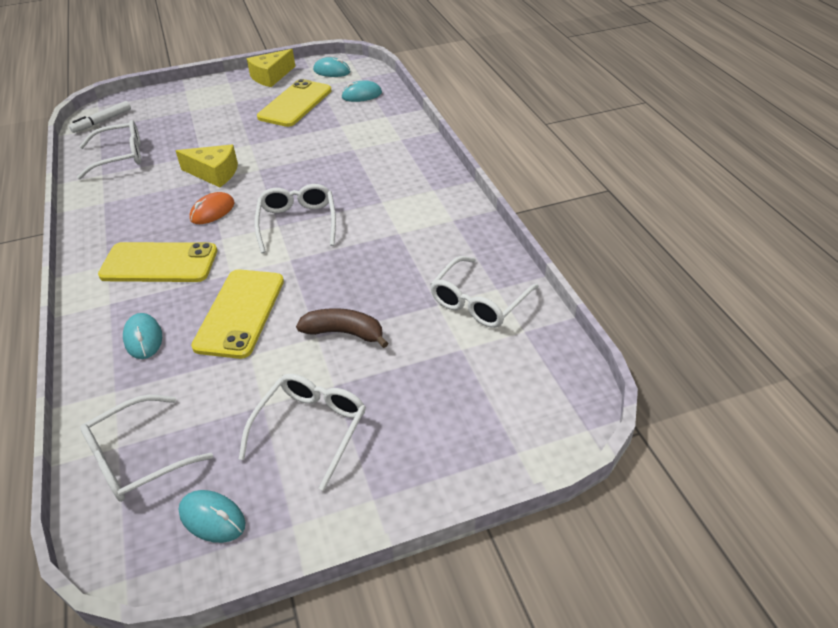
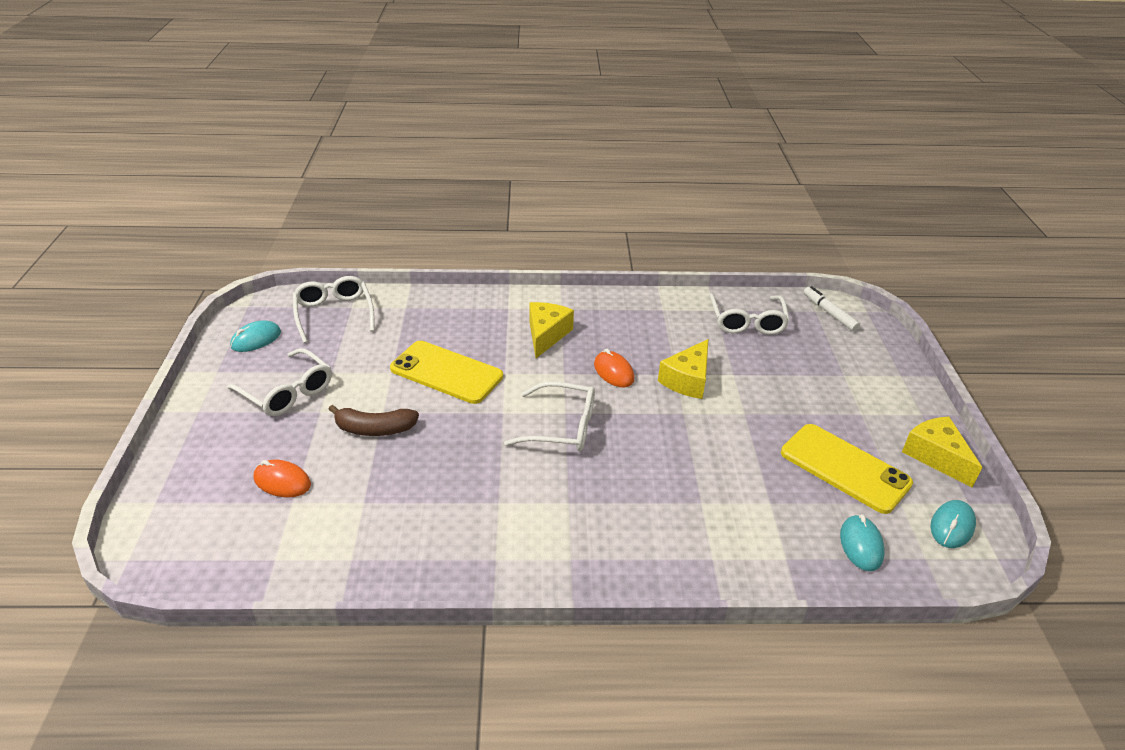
camera: 105 degrees right, 5 degrees down
yellow phone [98,242,217,282] -> yellow cheese [529,302,574,358]
turquoise mouse [123,313,162,359] -> none
brown banana [296,308,388,348] -> brown banana turned 60 degrees clockwise [328,405,419,436]
white glasses [430,256,539,328] -> none
none -> orange mouse [253,460,311,497]

